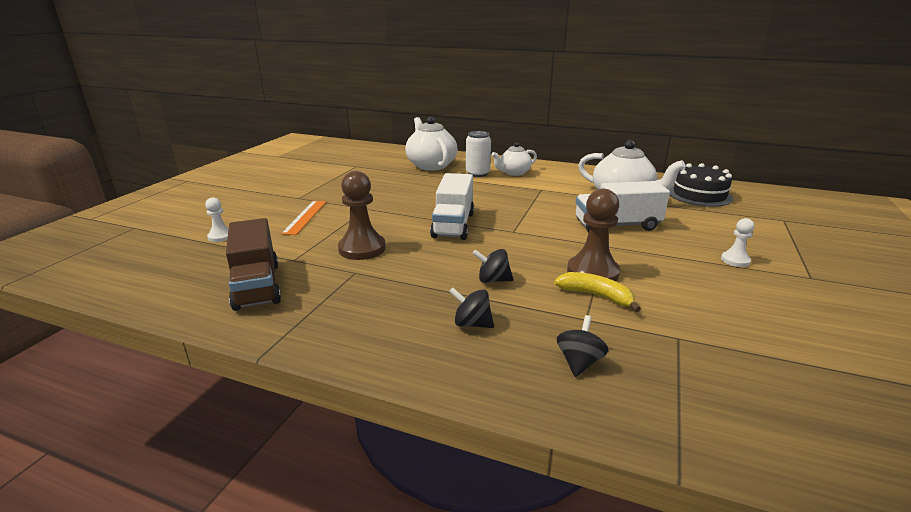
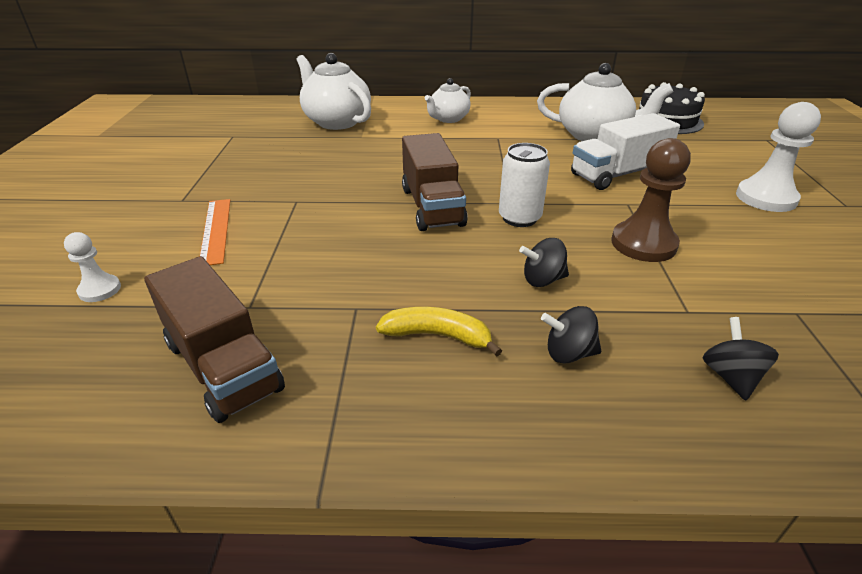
camera: 20 degrees left, 10 degrees up
brown pawn [338,171,386,260] -> none
white truck [430,173,474,240] -> brown truck [402,133,468,231]
white can [466,131,491,177] -> white can moved to [499,143,550,227]
yellow banana [554,272,641,312] -> yellow banana moved to [376,307,502,357]
white pawn [721,218,755,267] -> white pawn [736,102,821,212], size x1.85

